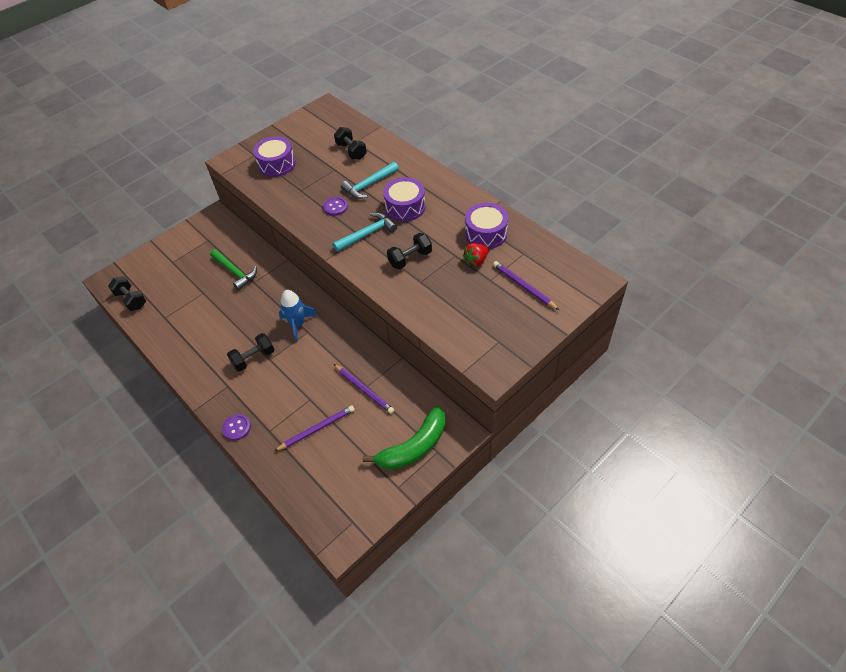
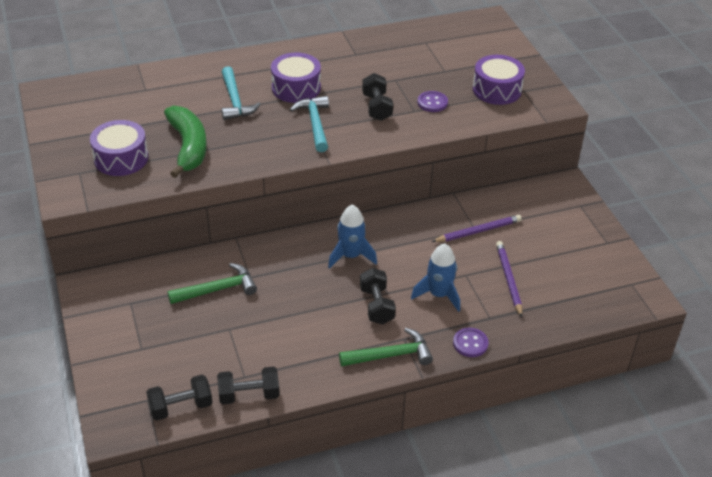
camera: 70 degrees left, 10 degrees down
purple button [323,197,348,216] -> purple button moved to [418,91,448,112]
black dumbbell [334,127,367,160] -> black dumbbell moved to [217,366,280,405]
green banana [363,406,445,470] -> green banana moved to [164,106,207,178]
red strawberry [463,243,489,267] -> none
purple drum [465,203,508,249] -> purple drum moved to [473,55,525,105]
purple pencil [493,261,559,310] -> none
none -> green hammer [339,328,433,366]
none -> blue rocket [411,243,460,312]

